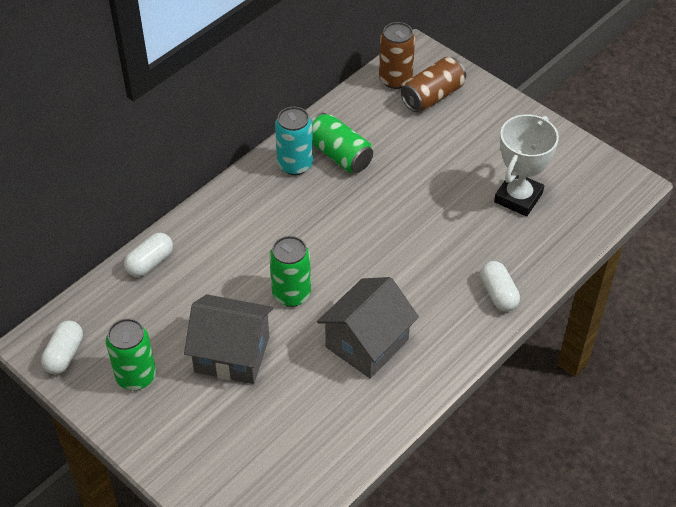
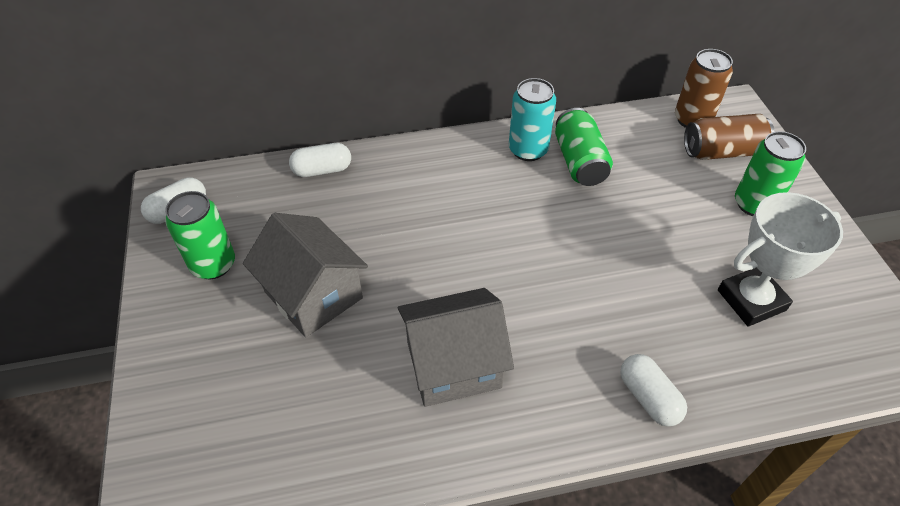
camera: 35 degrees right, 0 degrees up
green can [270,236,311,307] -> green can moved to [735,131,806,216]
white capsule [480,261,520,312] -> white capsule turned 45 degrees counterclockwise [620,354,687,426]

